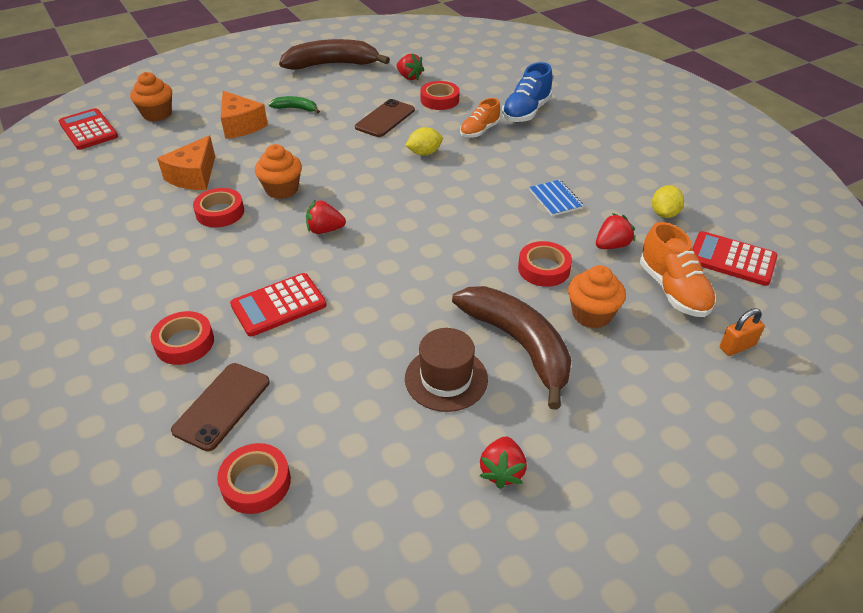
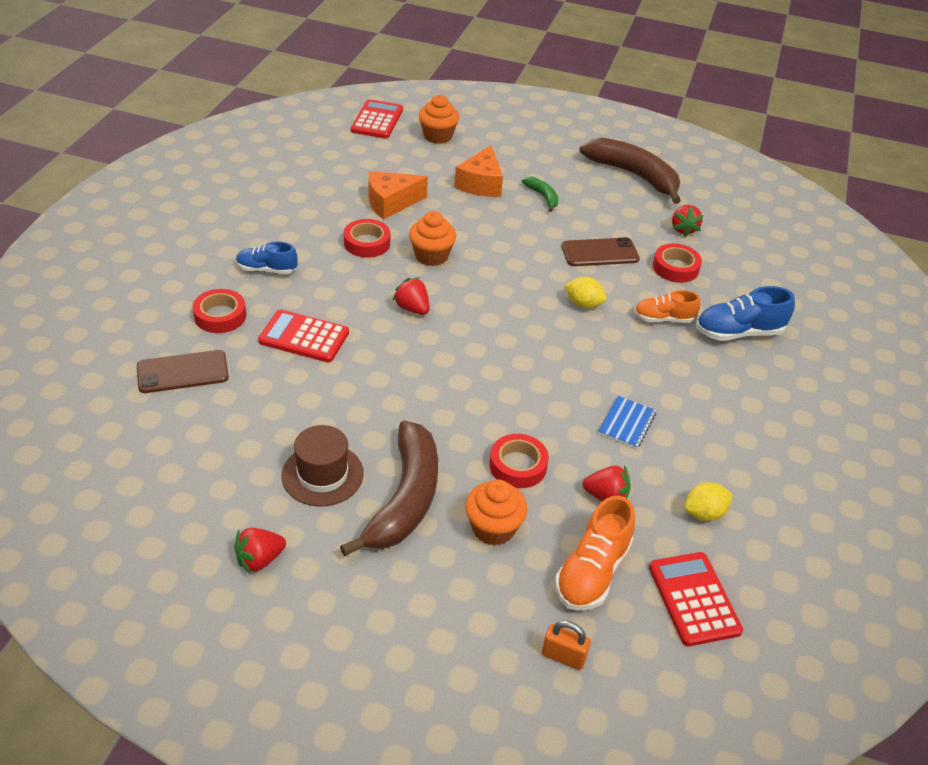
camera: 45 degrees right, 0 degrees up
red tape [217,443,291,514] -> none
none -> blue shoe [236,242,298,274]

